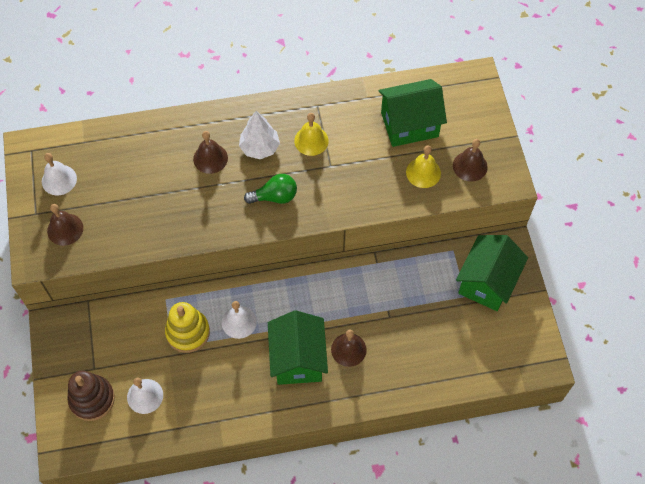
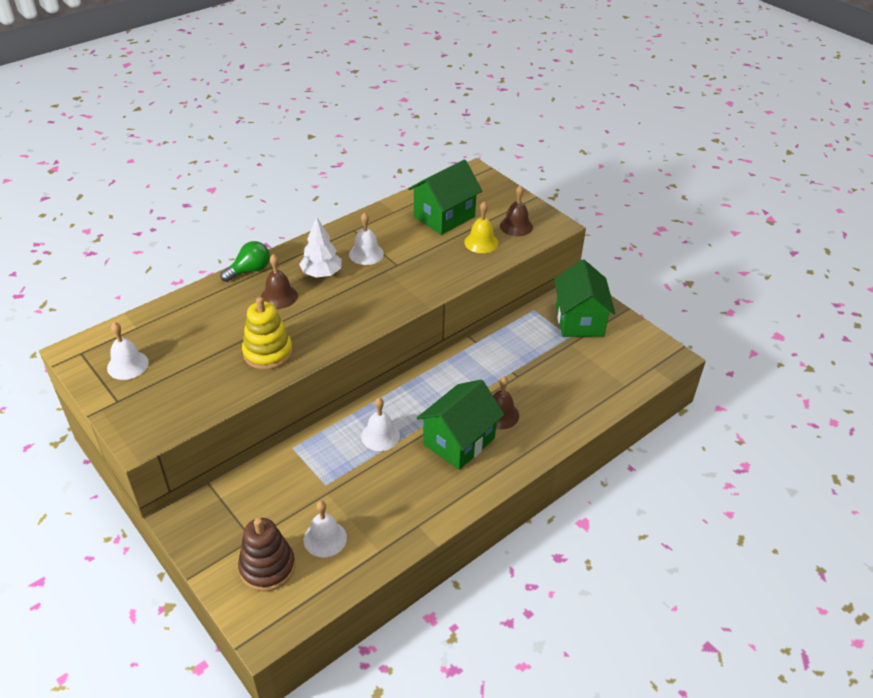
camera: 30 degrees left, 20 degrees down
brown bell [47,204,83,246] -> none
yellow stacking toy [165,302,210,353] -> yellow stacking toy moved to [242,297,293,370]
green light bulb [244,174,297,204] -> green light bulb moved to [220,241,270,282]
green house [268,310,328,385] -> green house turned 75 degrees clockwise [417,379,504,470]
yellow bell [294,113,329,156] -> white bell [349,212,384,265]

